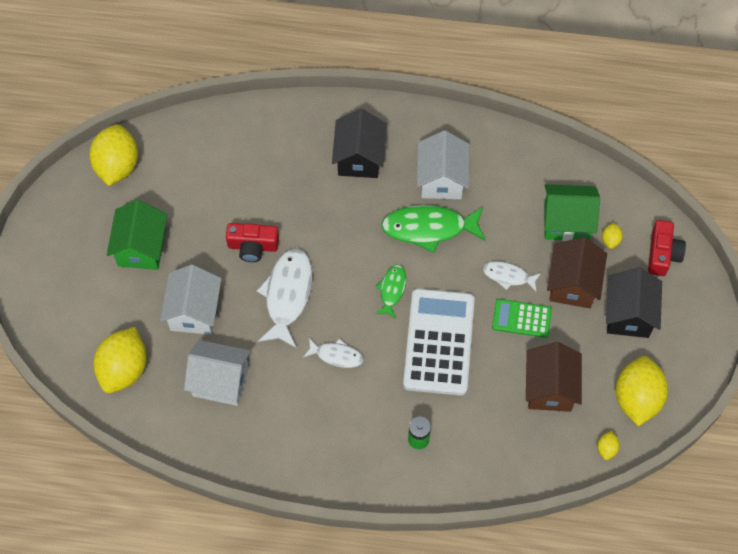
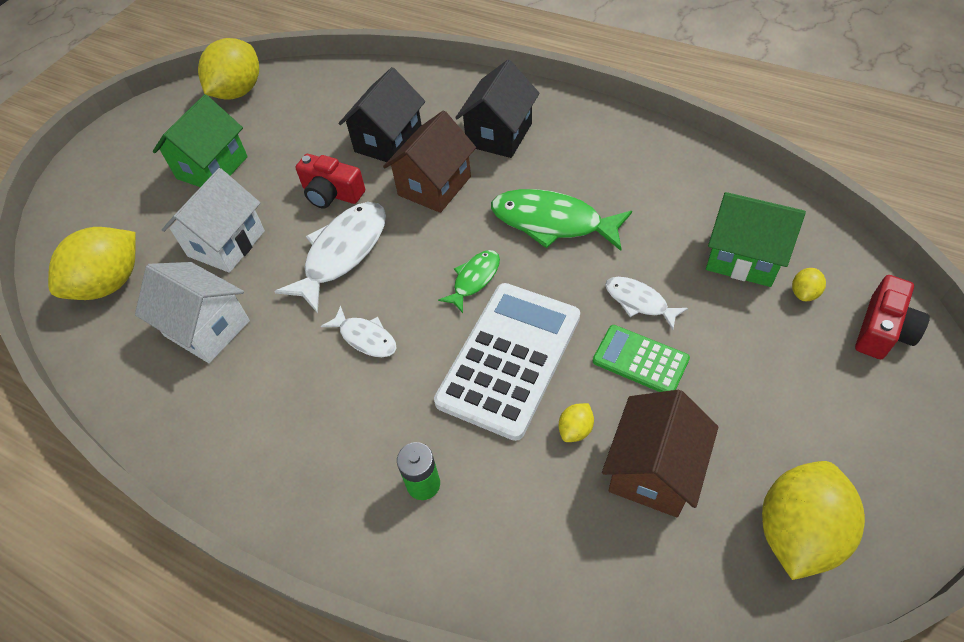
camera: 25 degrees right, 10 degrees down
white house [417,131,469,199] -> none
brown house [547,237,607,308] -> brown house moved to [383,111,476,213]
yellow lemon [597,430,620,460] -> yellow lemon moved to [559,403,594,442]
black house [606,267,662,338] -> black house moved to [339,67,425,162]

